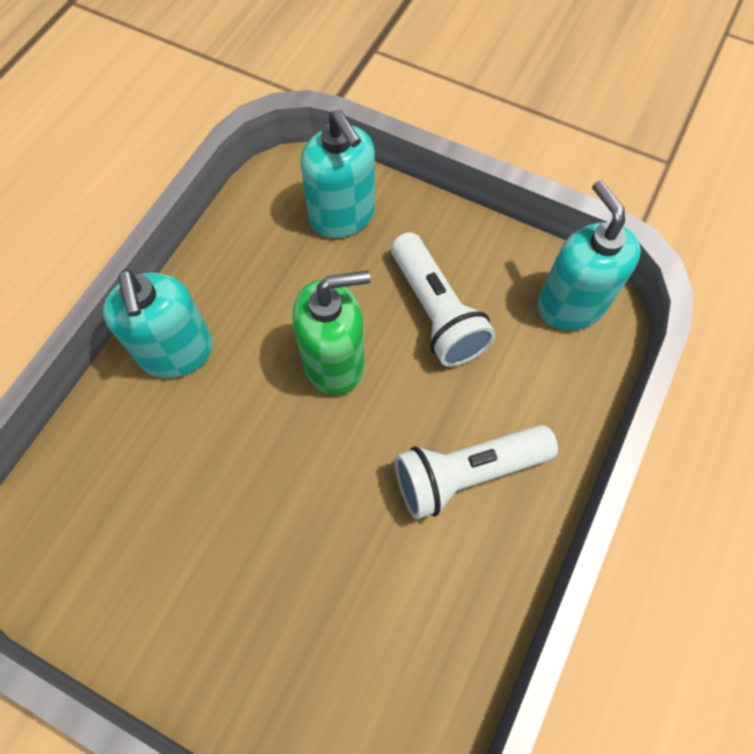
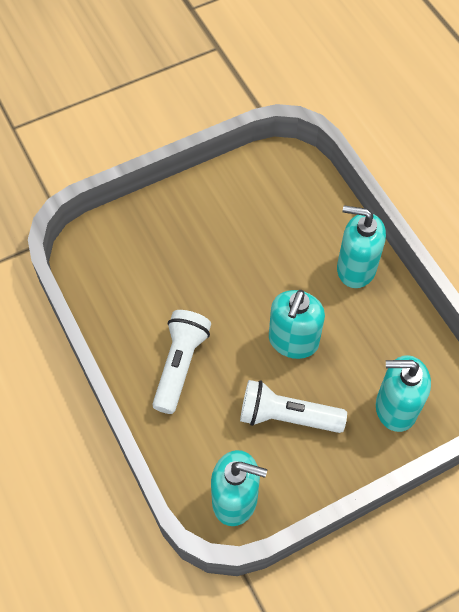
camera: 125 degrees right, 5 degrees down
green soap dispenser [292,271,371,395] -> turquoise soap dispenser [269,290,325,359]

